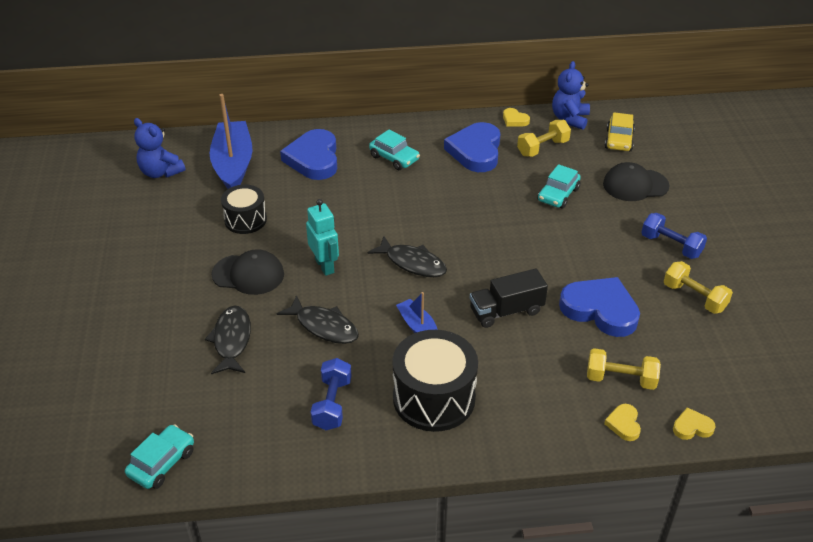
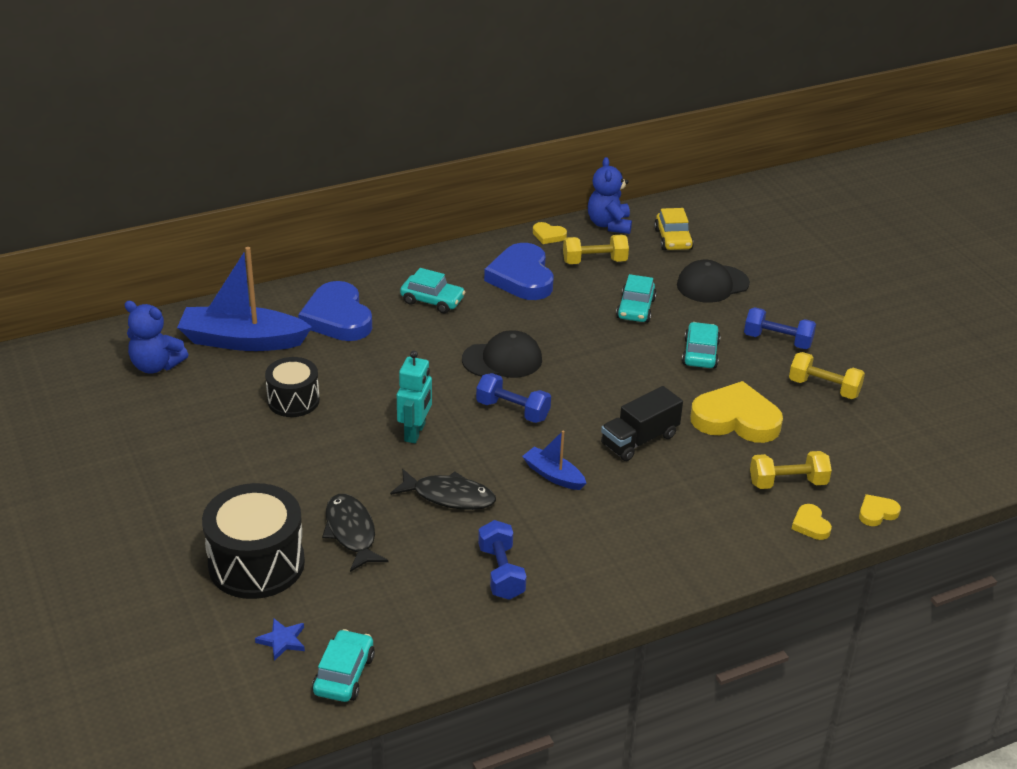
camera: 20 degrees left, 5 degrees down
blue boat [209,94,253,189] -> blue boat turned 60 degrees counterclockwise [177,247,312,351]
black cap [211,249,284,295] -> black cap moved to [462,330,542,378]
turquoise robot [306,199,339,276] -> turquoise robot turned 60 degrees clockwise [397,351,432,443]
black fish [367,236,447,277] -> blue dumbbell [476,373,551,423]
black drum [392,330,478,432] -> black drum moved to [202,483,305,599]
yellow dumbbell [517,120,571,157] -> yellow dumbbell turned 45 degrees clockwise [563,235,629,264]
blue heart [559,277,640,337] -> yellow heart [690,381,783,443]
none -> blue star [255,619,305,661]
none -> turquoise car [682,322,721,368]

